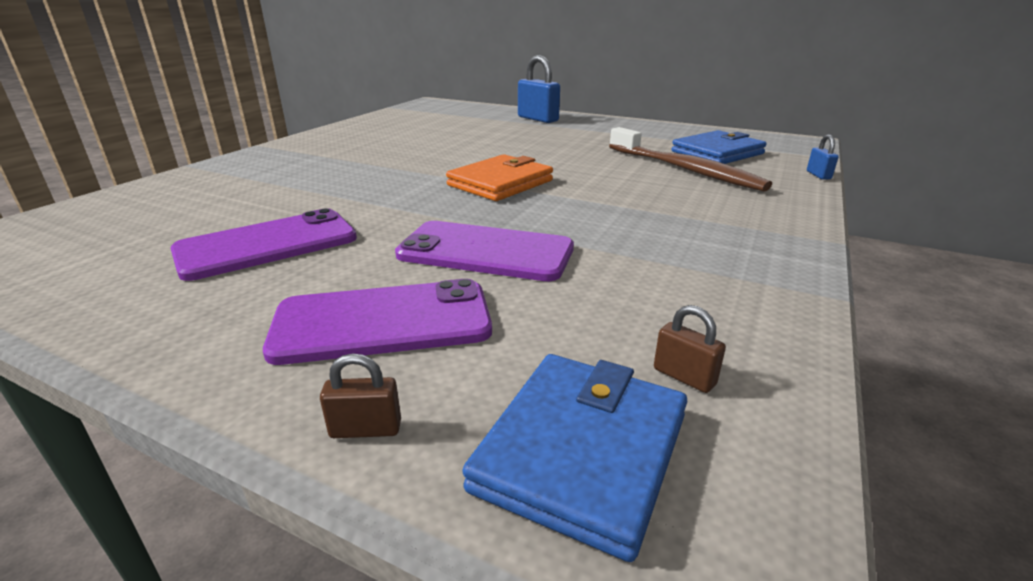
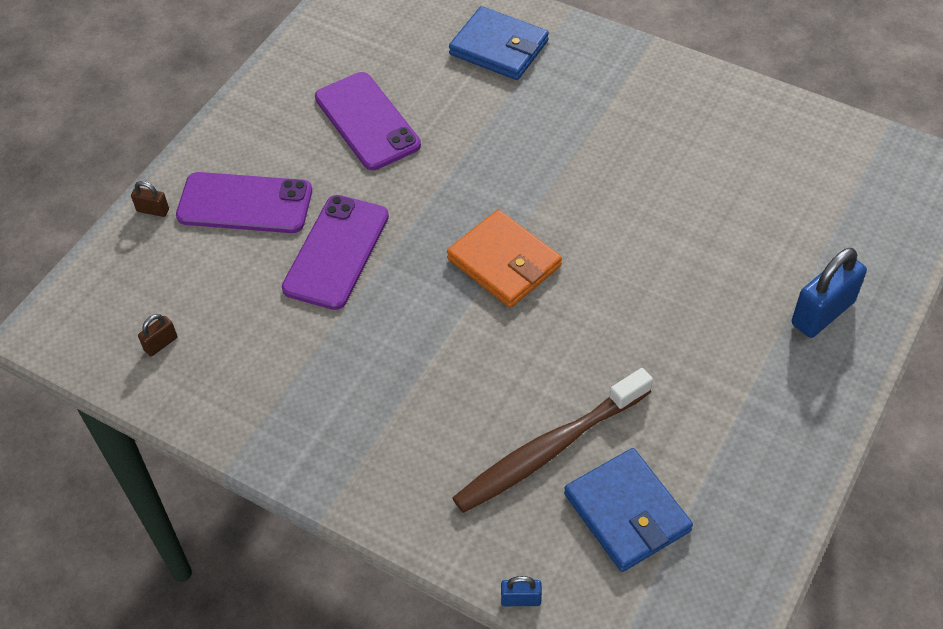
camera: 95 degrees right, 25 degrees up
purple phone [263,279,492,365] -> purple phone turned 75 degrees counterclockwise [176,172,312,233]
brown padlock [320,353,401,438] -> brown padlock turned 75 degrees counterclockwise [131,181,169,217]
blue wallet [462,354,687,562] -> blue wallet moved to [449,6,549,80]

